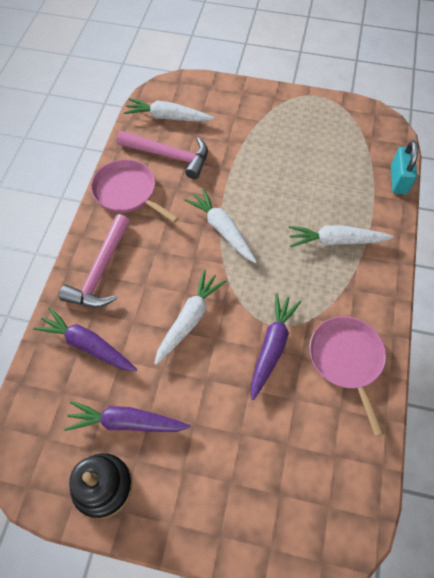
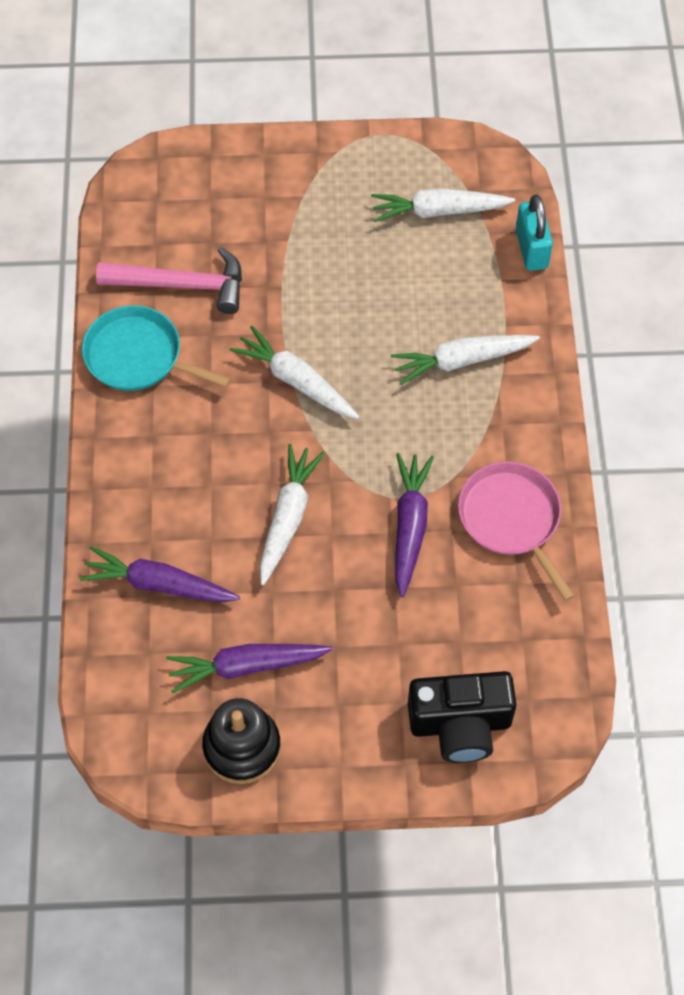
camera: 15 degrees left, 0 degrees up
pink hammer [59,214,130,308] -> none
pink pan [91,159,179,223] -> turquoise pan [82,305,231,391]
white carrot [124,98,214,122] -> white carrot moved to [371,188,515,222]
none -> black camera [408,671,516,763]

